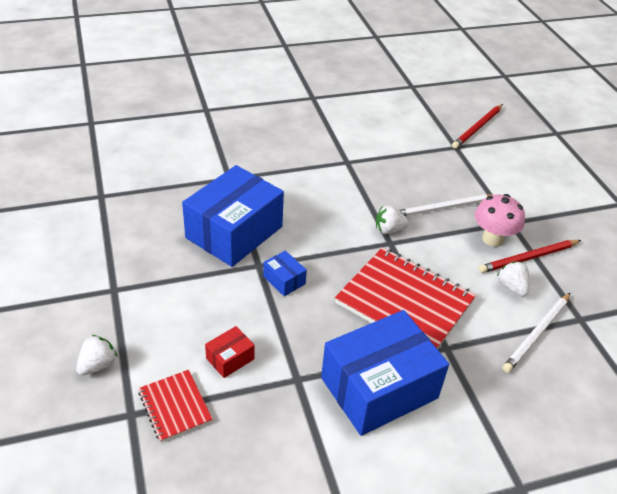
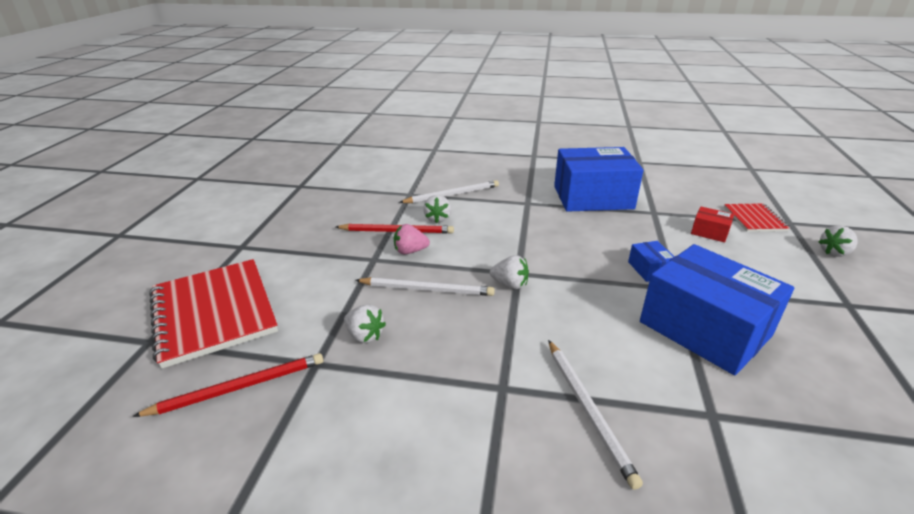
camera: 150 degrees left, 10 degrees down
blue box [182,165,284,267] -> blue box turned 75 degrees clockwise [640,244,794,375]
red box [205,326,255,378] -> red box turned 45 degrees clockwise [691,206,734,242]
red notebook [335,247,476,349] -> red notebook moved to [149,259,278,369]
pink mushroom [475,194,525,247] -> pink strawberry [394,224,430,255]
none -> white strawberry [344,304,386,343]
none -> white pencil [548,340,643,490]

